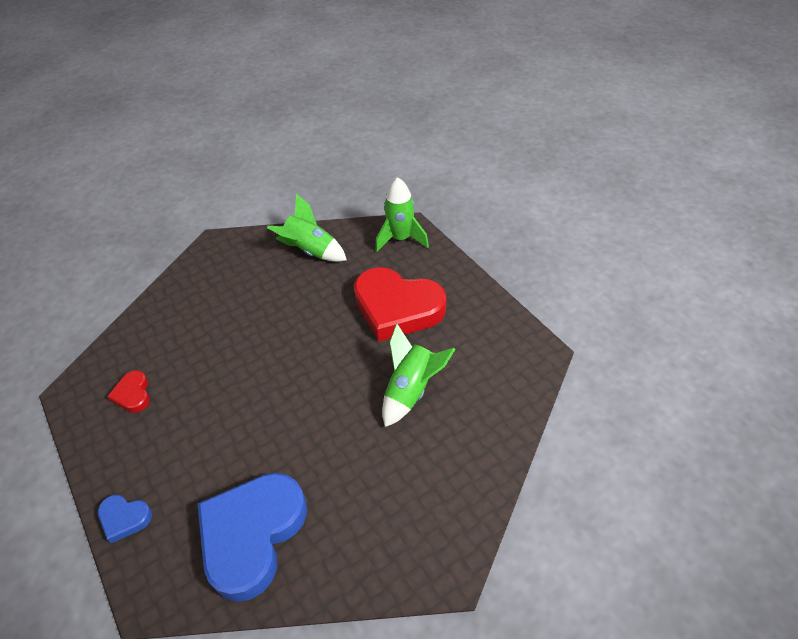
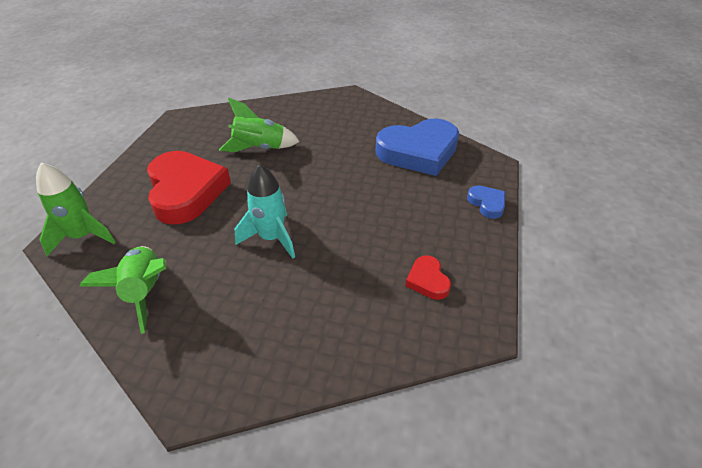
camera: 135 degrees left, 5 degrees down
red heart [107,370,150,413] -> red heart turned 135 degrees clockwise [405,255,451,300]
none -> turquoise rocket [235,164,295,259]

